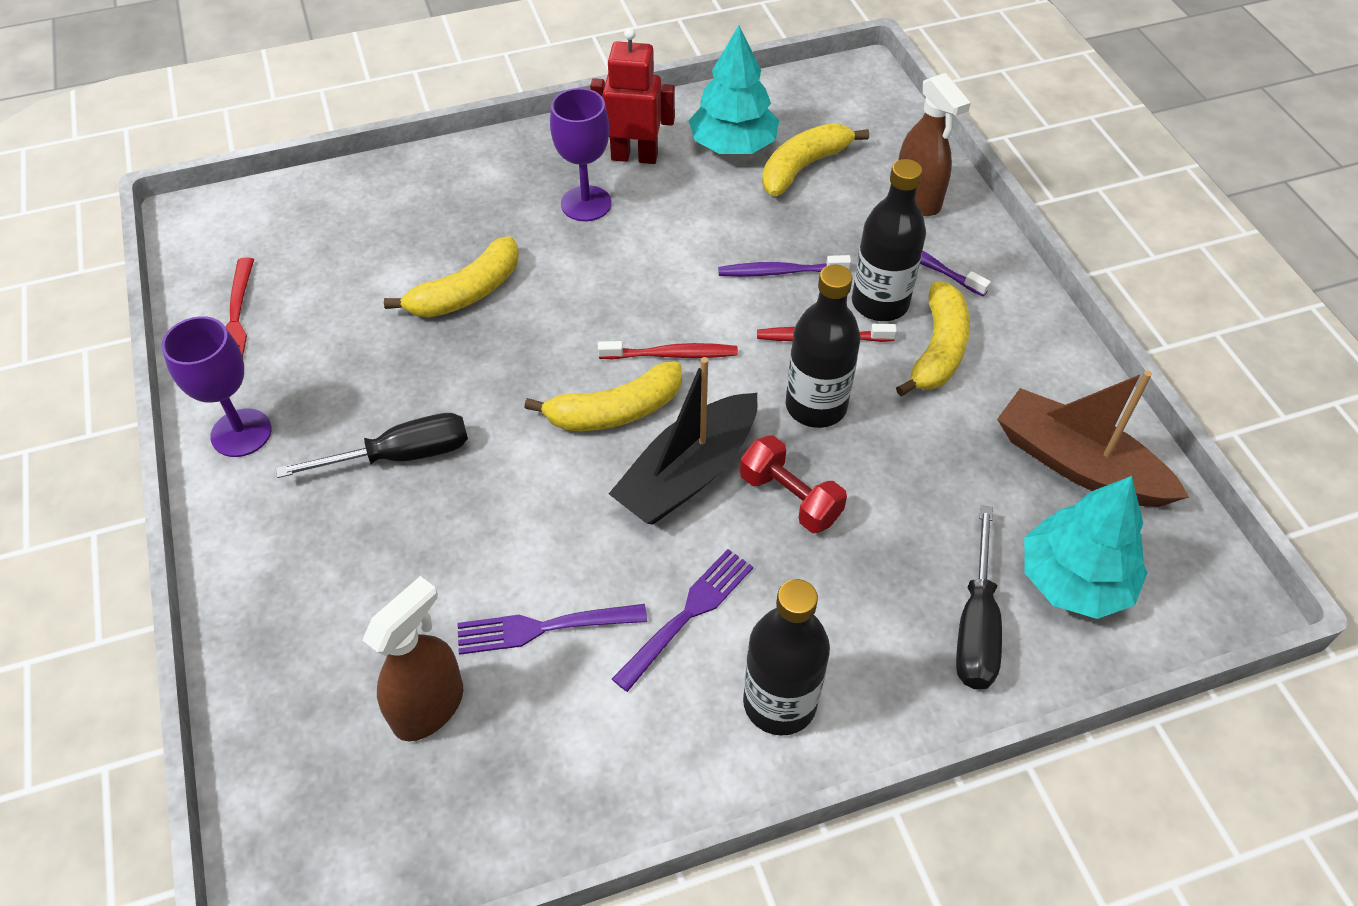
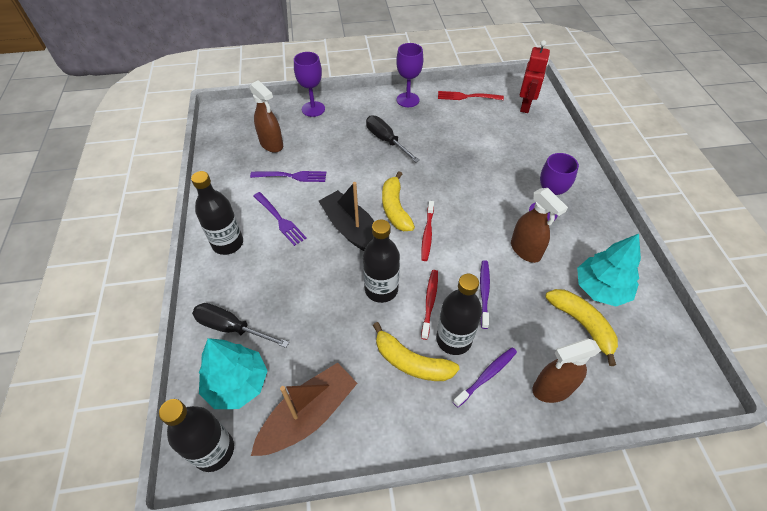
camera: 100 degrees right, 0 degrees up
black screwdriver [276,413,468,478] -> black screwdriver turned 150 degrees clockwise [366,115,420,162]
yellow banana [384,236,519,318] -> none
purple fork [457,604,647,655] -> purple fork turned 90 degrees clockwise [250,171,326,182]
red robot [590,28,675,164] -> red robot moved to [520,40,550,113]
red dumbbell [740,435,847,533] -> none
none -> black bottle [159,399,234,472]
none -> purple goblet [294,52,325,117]
none -> brown spray bottle [511,188,568,263]

